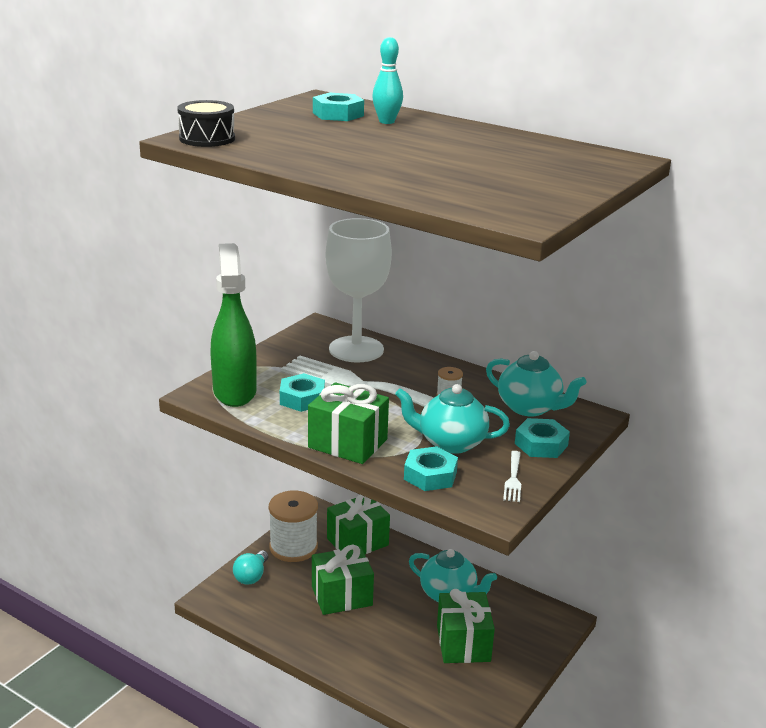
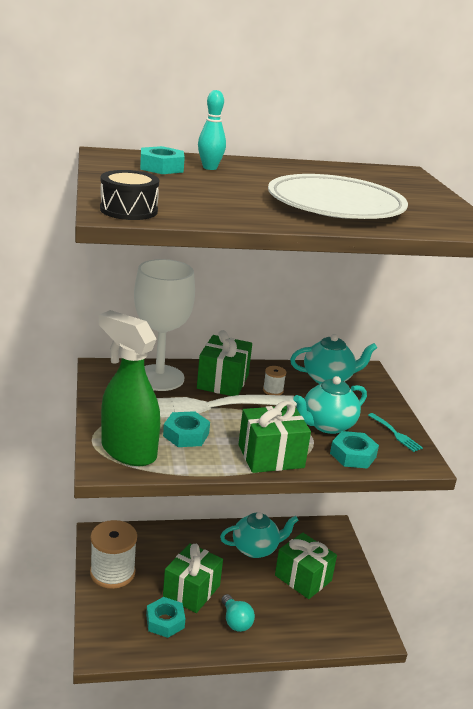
camera: 45 degrees left, 0 degrees up
turquoise light bulb [233,550,269,585] -> turquoise light bulb moved to [221,594,255,632]
green gift [327,494,390,554] -> green gift moved to [197,330,252,396]
white fork [503,451,521,502] -> turquoise fork [368,413,423,452]
turquoise nut [515,418,570,458] -> turquoise nut moved to [146,597,185,638]
none -> white plate [268,174,408,219]

